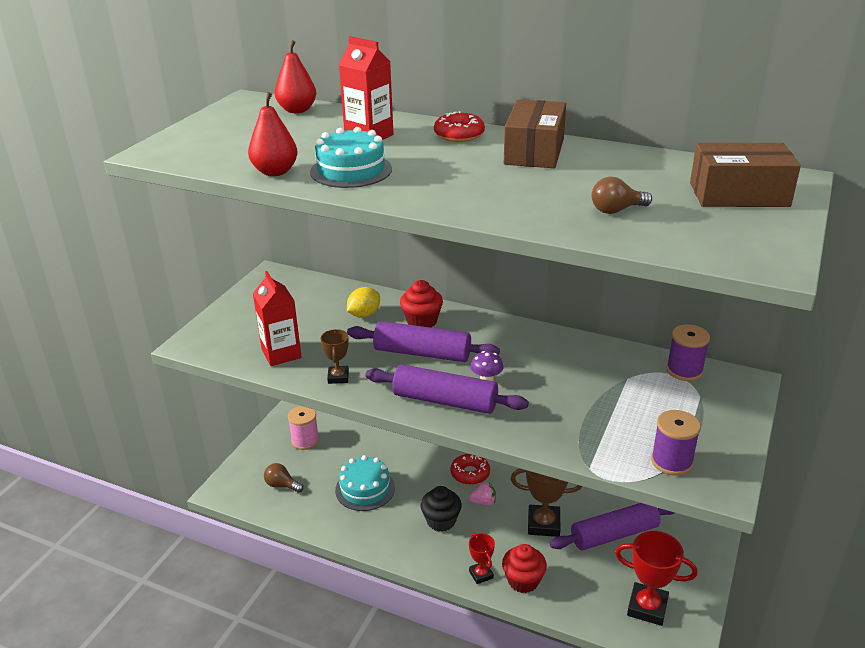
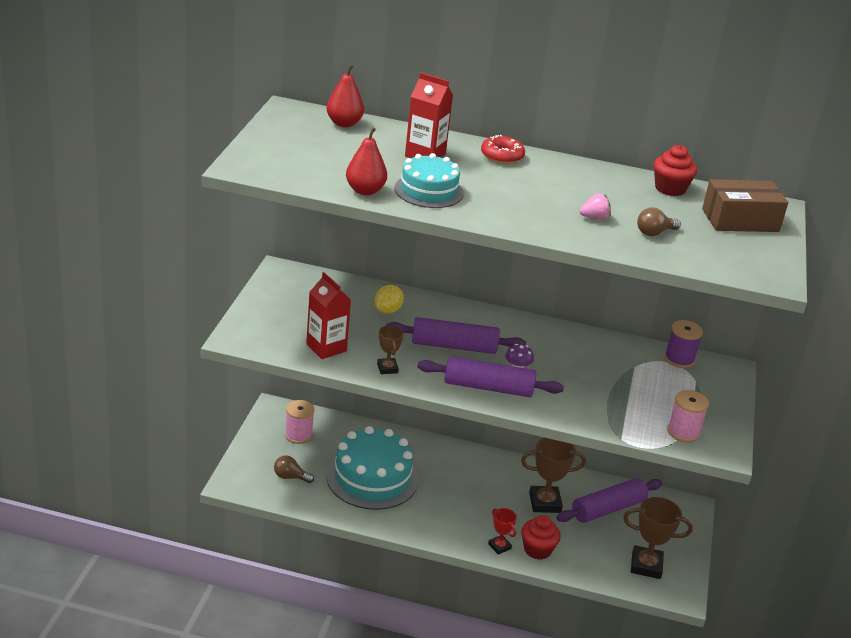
camera: 15 degrees left, 0 degrees up
turquoise cake [335,455,395,511] -> turquoise cake [326,426,418,510], size x1.60
red cupcake [400,280,443,328] -> red cupcake moved to [654,145,697,196]
black cupcake [420,486,462,532] -> none
red donut [450,454,490,485] -> none
pink strawberry [469,483,496,506] -> pink strawberry moved to [580,193,611,220]
brown box [504,99,566,168] -> none
red trophy [615,531,698,626] -> brown trophy [623,497,693,579]
purple spool [651,410,701,476] -> pink spool [667,390,709,443]

